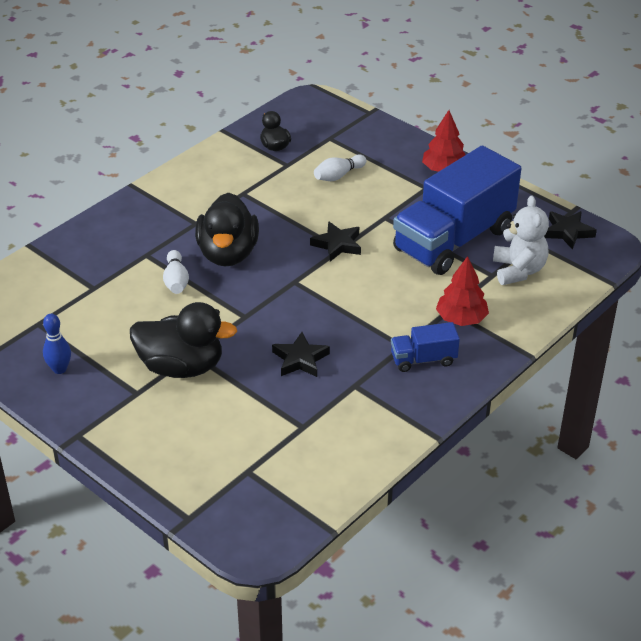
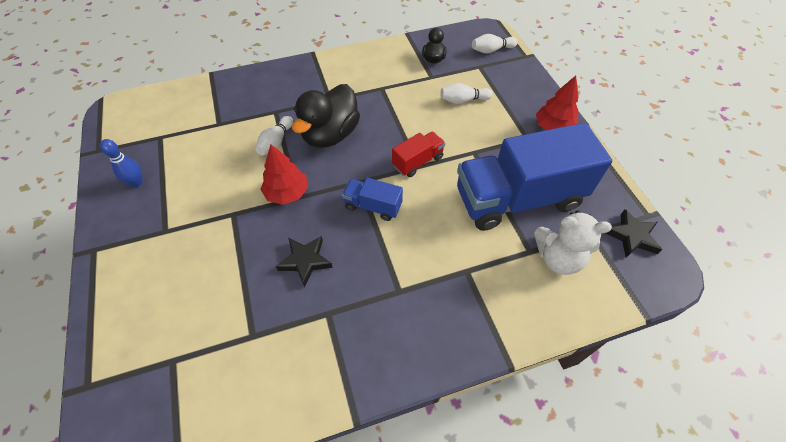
camera: 30 degrees right, 15 degrees up
black duck [130,302,237,378] -> none
black star [310,221,361,261] -> red truck [392,131,445,177]
blue truck [391,322,460,372] -> blue truck moved to [342,178,403,221]
red tree [436,256,489,326] -> red tree moved to [260,144,308,205]
white teddy bear [493,196,549,285] -> white teddy bear turned 75 degrees clockwise [534,210,612,275]
none -> white bowling pin [472,34,518,54]

